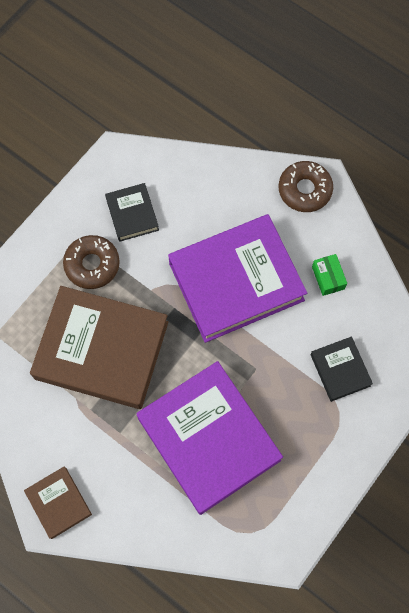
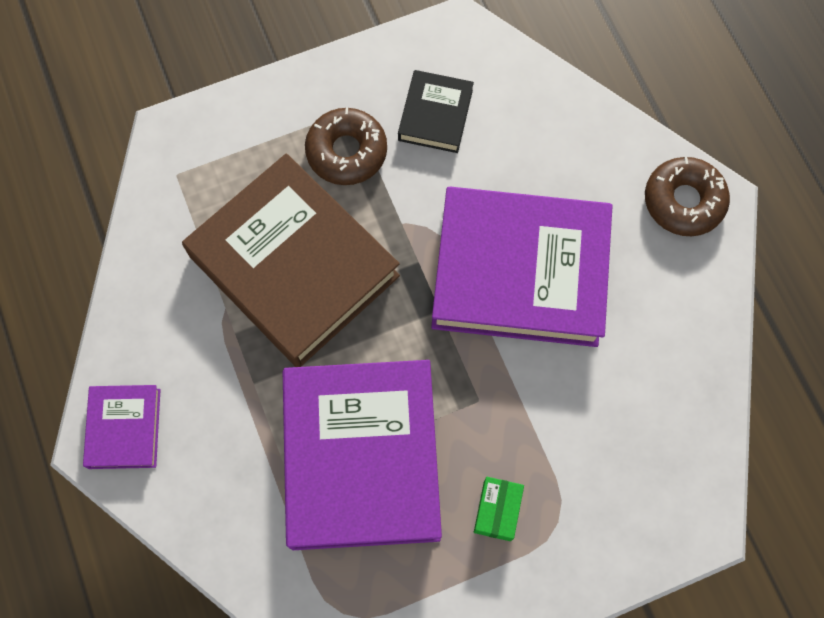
camera: 30 degrees right, 0 degrees up
brown book [24,466,92,539] -> purple book [83,385,161,469]
black book [310,336,373,402] -> none
green box [312,254,347,296] -> green box moved to [474,477,524,541]

